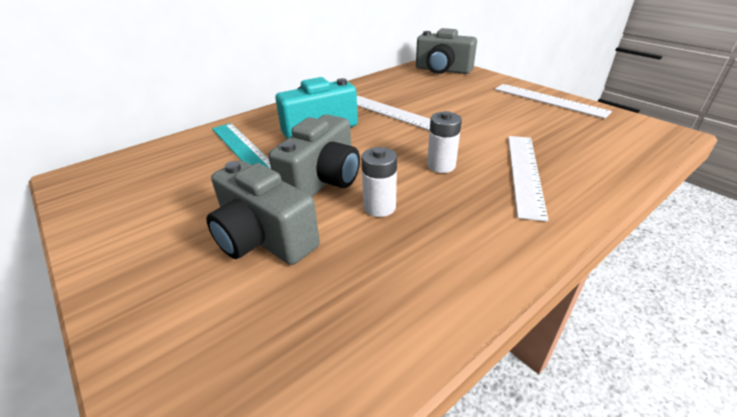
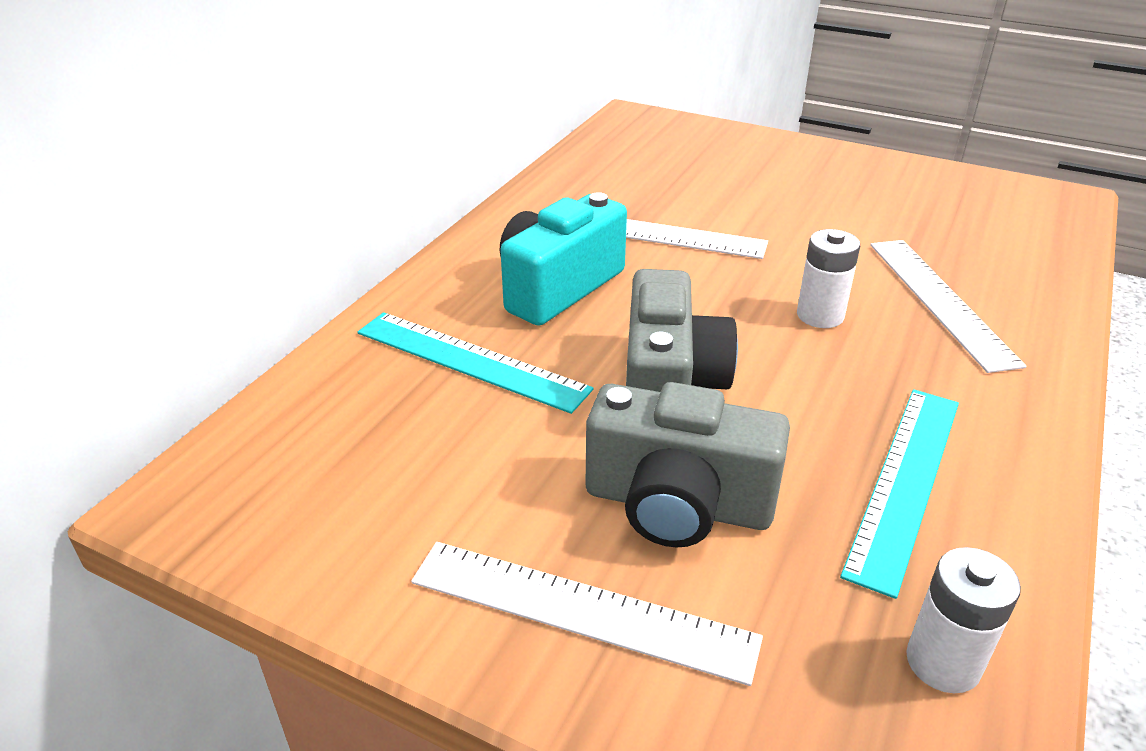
camera: 25 degrees left, 0 degrees up
white battery [361,147,397,217] -> white battery moved to [906,547,1021,693]
grey camera [416,28,477,74] -> none
white ruler [495,84,612,119] -> white ruler moved to [411,542,763,686]
none -> turquoise ruler [840,389,959,599]

